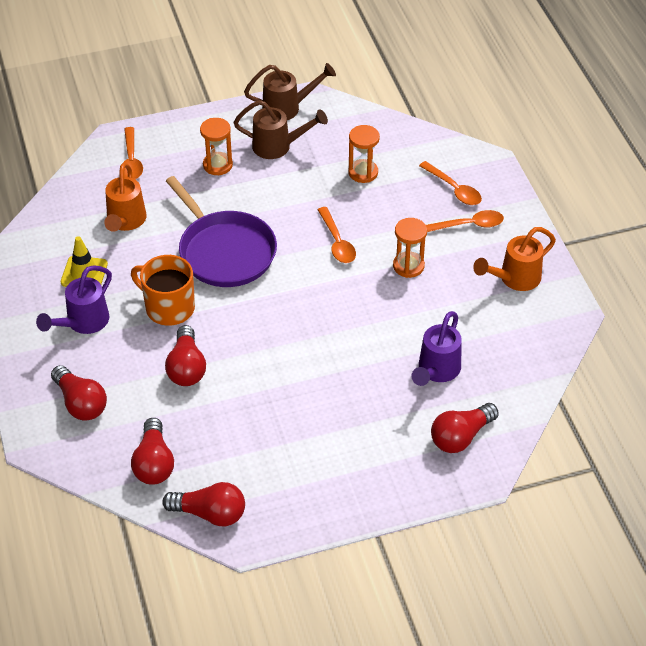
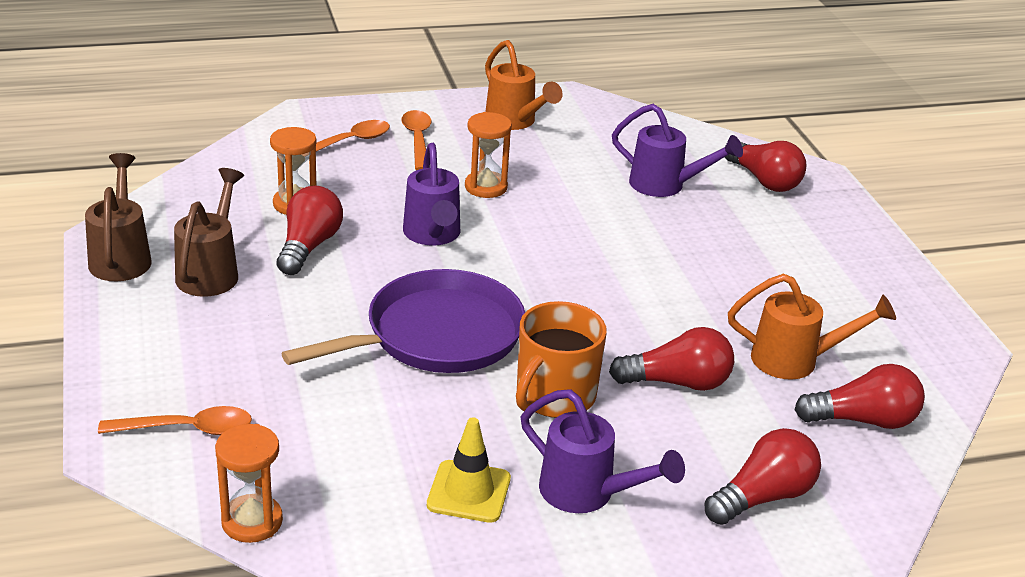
camera: 90 degrees left, 15 degrees down
orange watering can [104,163,147,232] -> orange watering can moved to [728,274,896,380]
red light bulb [162,482,245,526] -> red light bulb moved to [277,186,343,275]
orange hourglass [200,118,233,175] -> orange hourglass moved to [215,424,283,543]
orange spoon [318,207,356,263] -> purple watering can [403,143,460,245]

